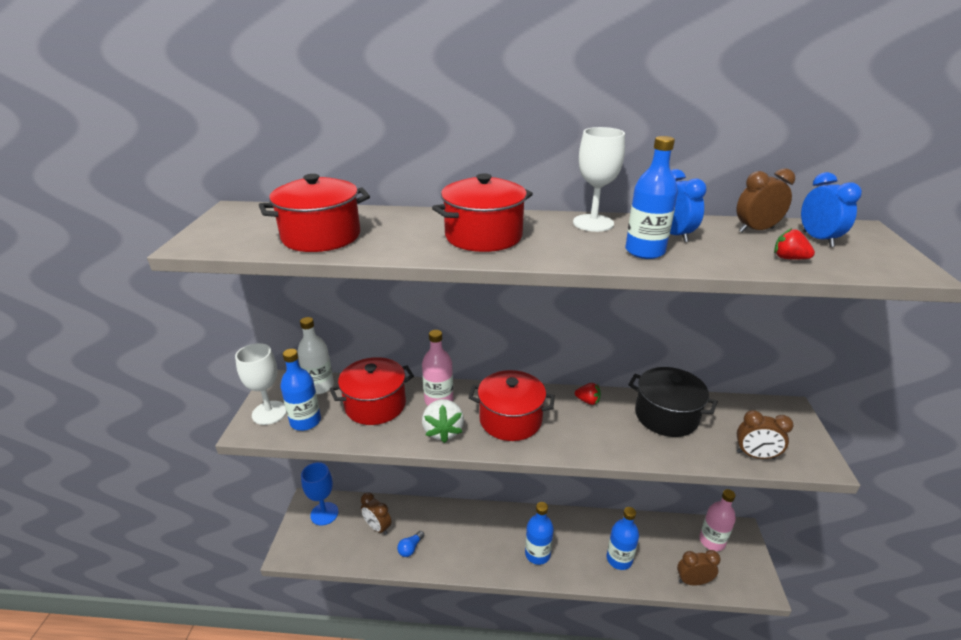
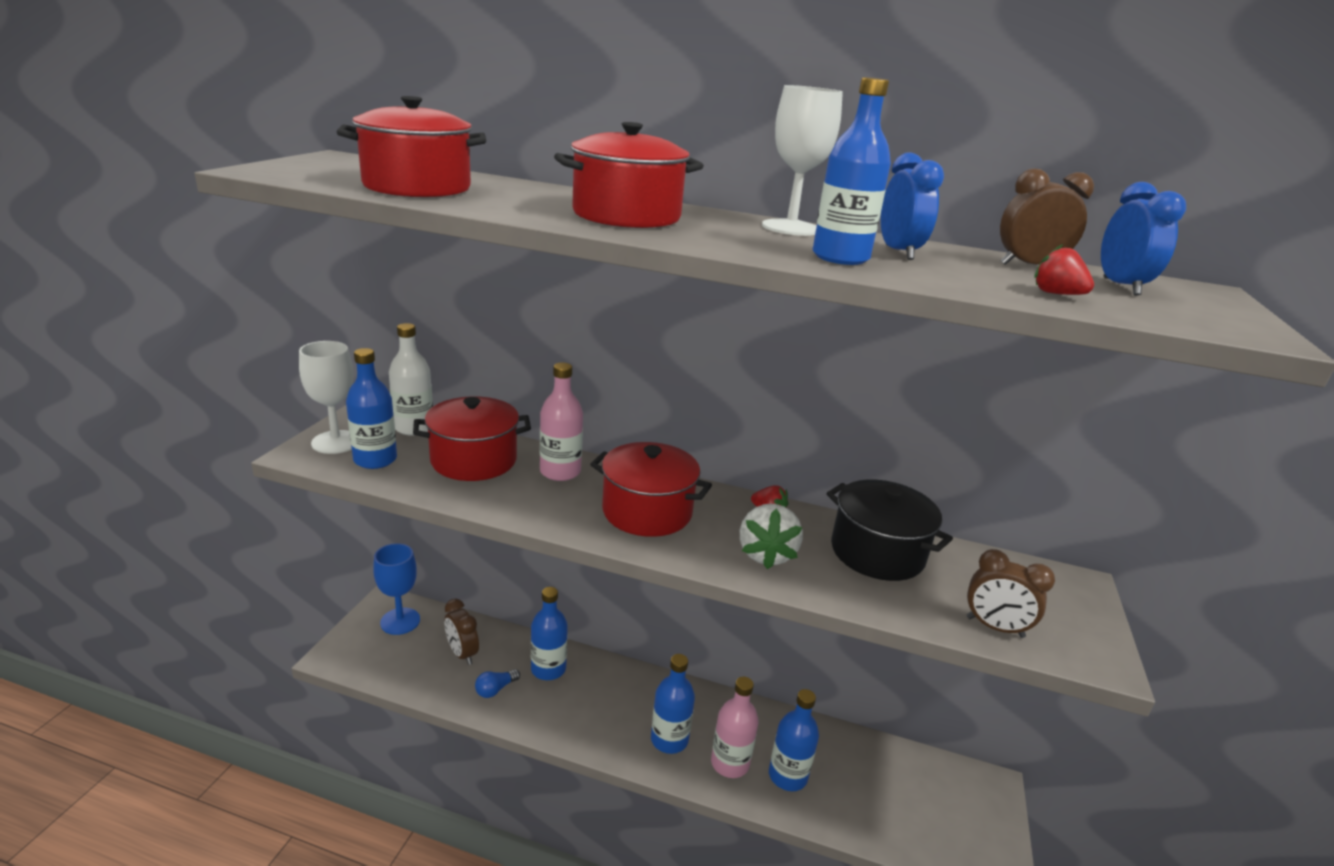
camera: 10 degrees right, 5 degrees down
white strawberry [422,399,464,443] -> white strawberry moved to [740,504,803,569]
brown clock [677,550,721,585] -> none
pink bottle [699,489,736,551] -> pink bottle moved to [711,677,759,778]
none -> blue bottle [531,587,568,680]

